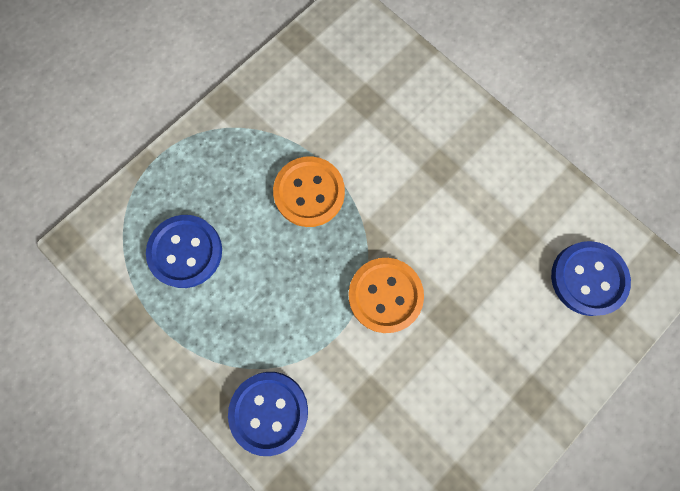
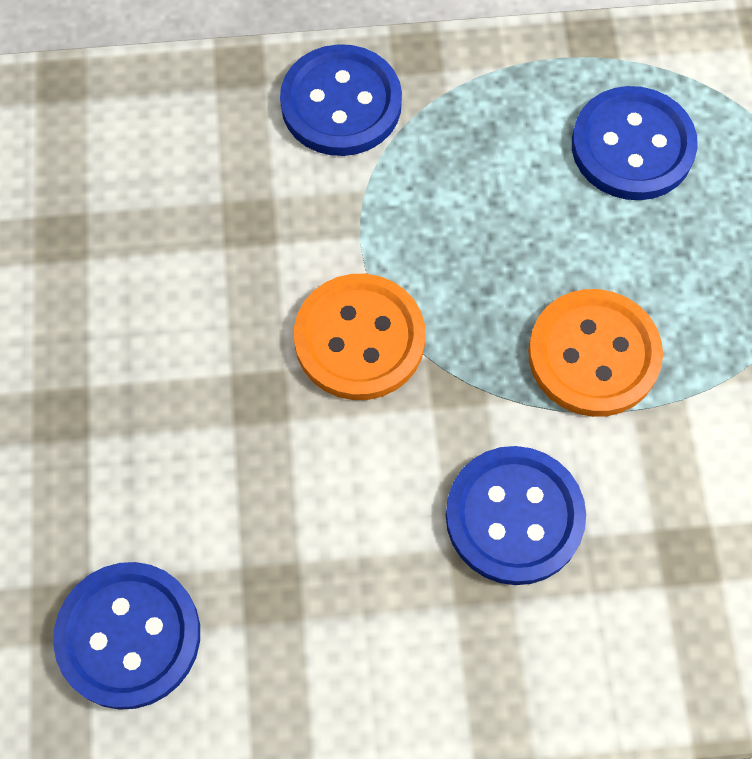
camera: 130 degrees right, 10 degrees down
none -> blue button [446,446,586,585]

